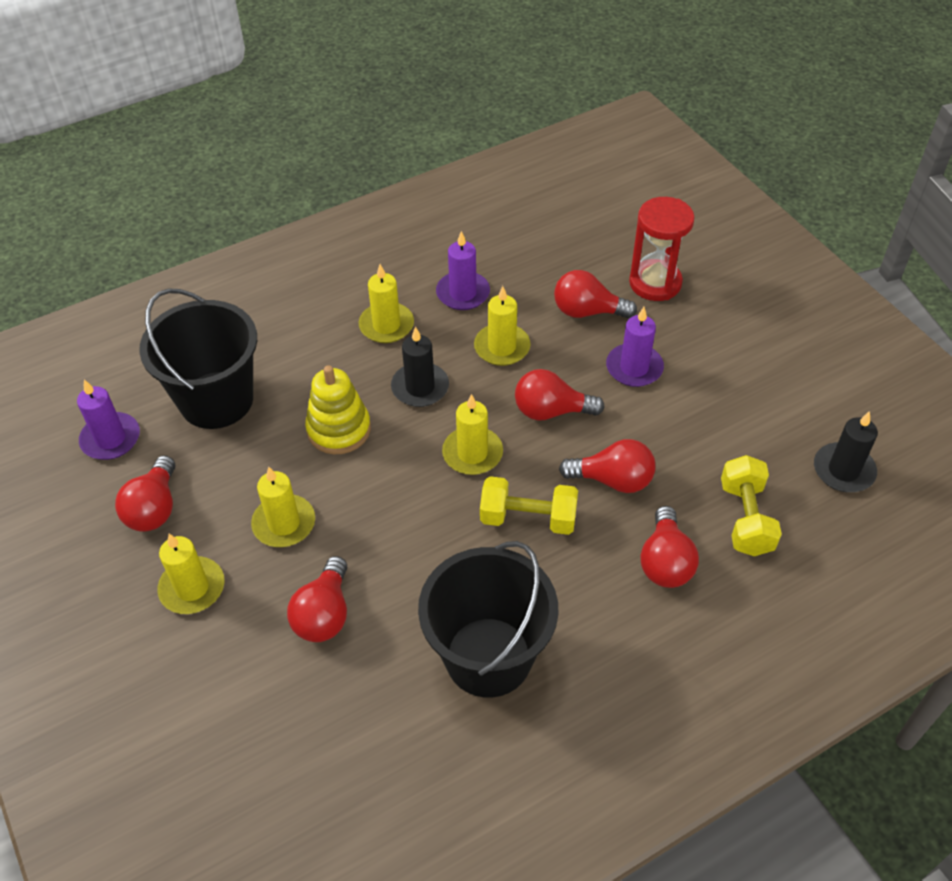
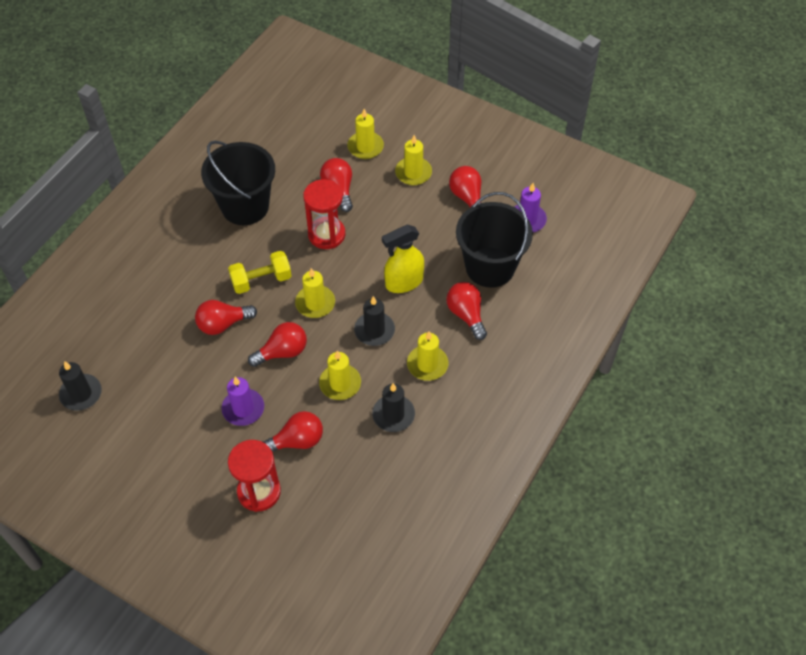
camera: 150 degrees right, 5 degrees up
yellow candle [251,467,315,547] -> yellow candle moved to [347,109,384,159]
yellow stacking toy [305,365,371,454] -> yellow spray bottle [382,225,424,293]
purple candle [436,231,490,310] -> black candle [372,383,415,432]
red light bulb [640,506,699,588] -> red light bulb moved to [446,282,487,340]
yellow dumbbell [721,455,782,556] -> none
none -> red hourglass [303,179,345,249]

